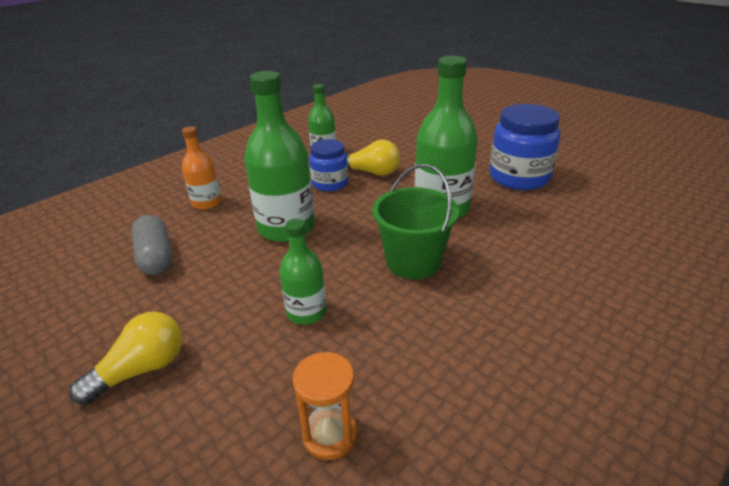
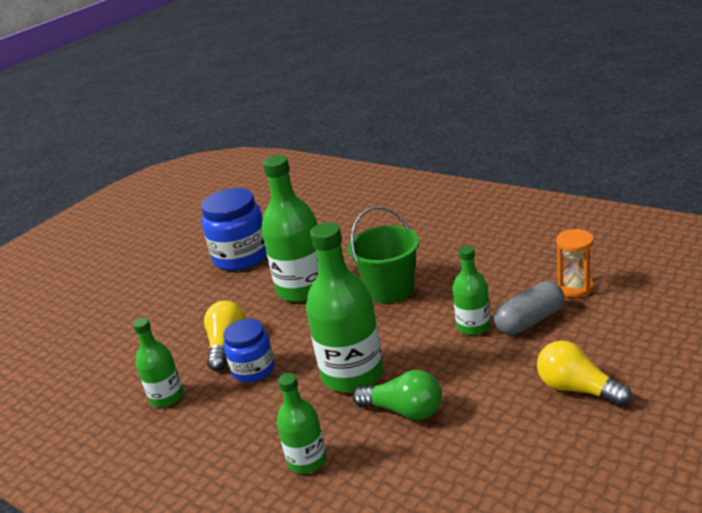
camera: 95 degrees left, 5 degrees down
grey capsule [131,215,173,275] -> grey capsule moved to [494,281,564,335]
orange bottle [182,126,222,210] -> green bottle [277,373,327,474]
none -> green light bulb [353,370,442,420]

